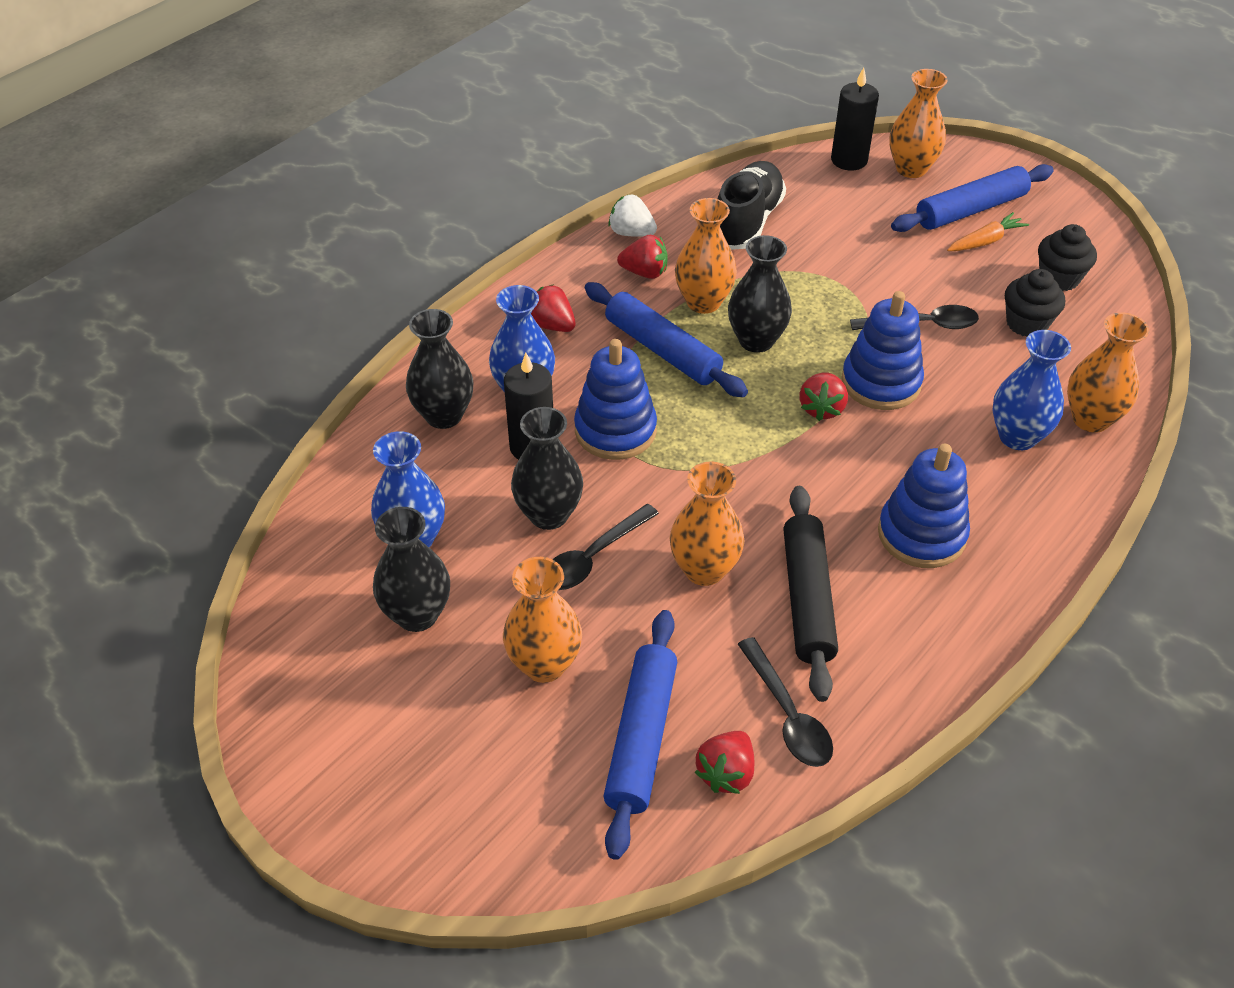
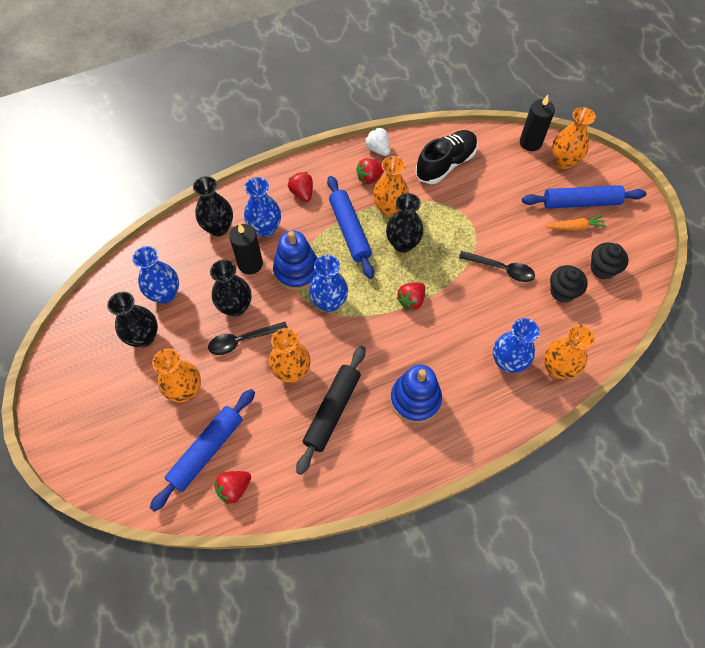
camera: 25 degrees right, 15 degrees up
red strawberry [617,235,668,279] -> red strawberry turned 120 degrees clockwise [356,158,384,184]
black spoon [738,637,833,767] -> none
blue stacking toy [841,291,924,410] -> none
none -> blue vase [309,255,348,312]

